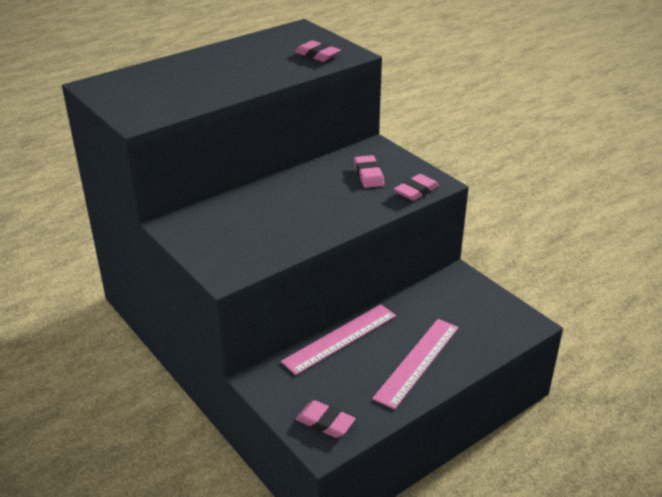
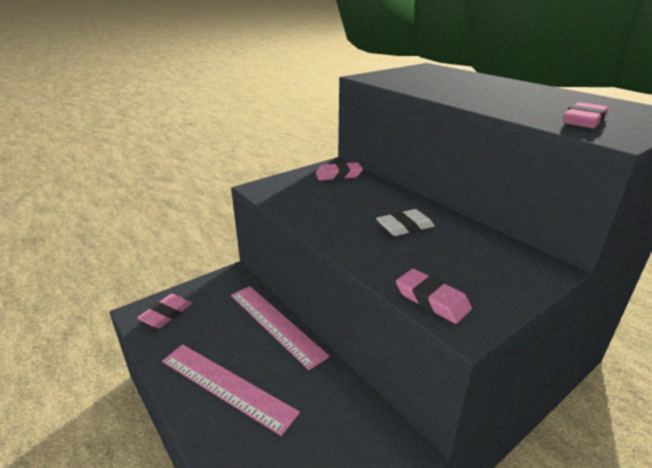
camera: 90 degrees right, 5 degrees down
pink eraser [354,155,384,188] -> pink eraser moved to [316,162,363,181]
none -> white eraser [376,209,435,236]

